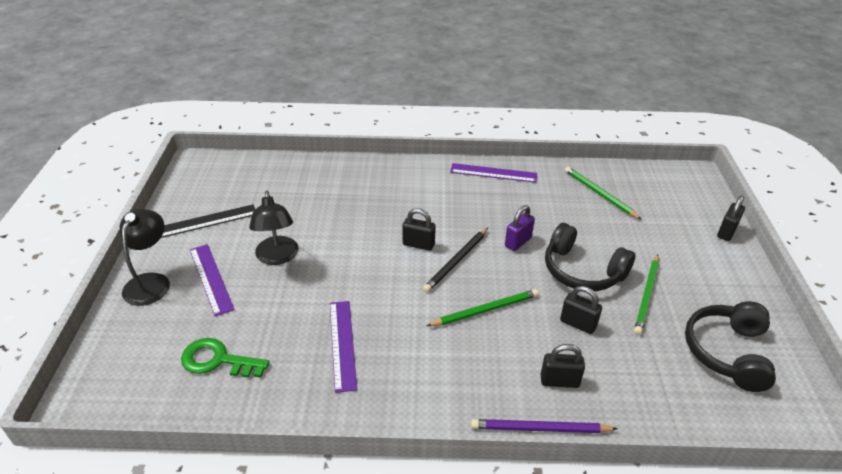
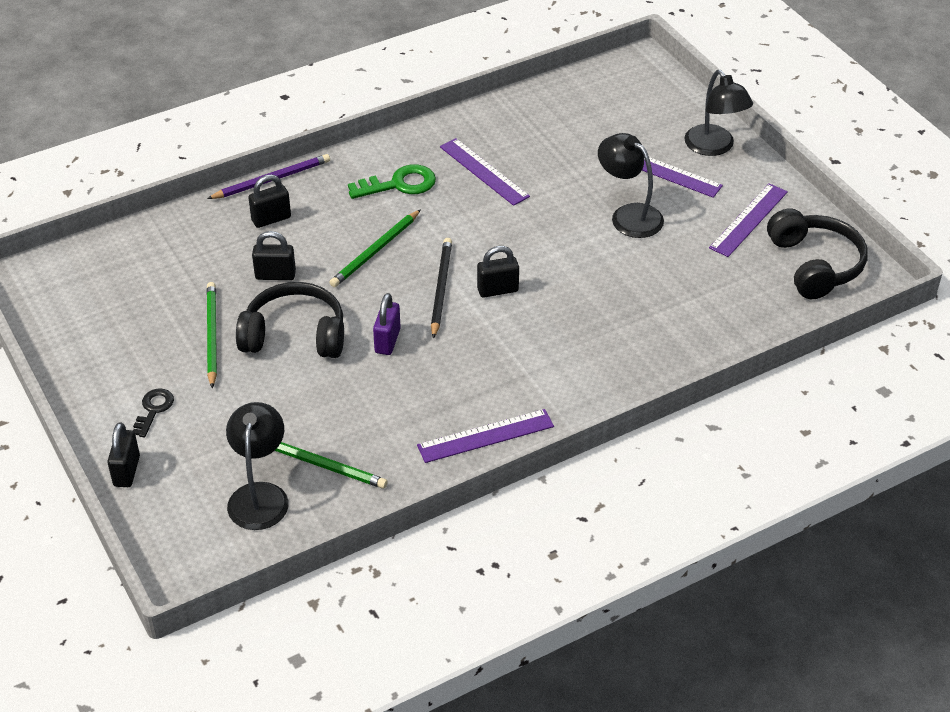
camera: 150 degrees right, 5 degrees up
black ruler [161,204,255,238] -> purple ruler [709,183,788,257]
green key [181,338,270,378] -> green key moved to [348,164,436,199]
black headphones [685,301,776,392] -> black headphones moved to [767,208,868,299]
none -> black key [133,389,174,437]
none -> black lamp [226,402,289,530]

